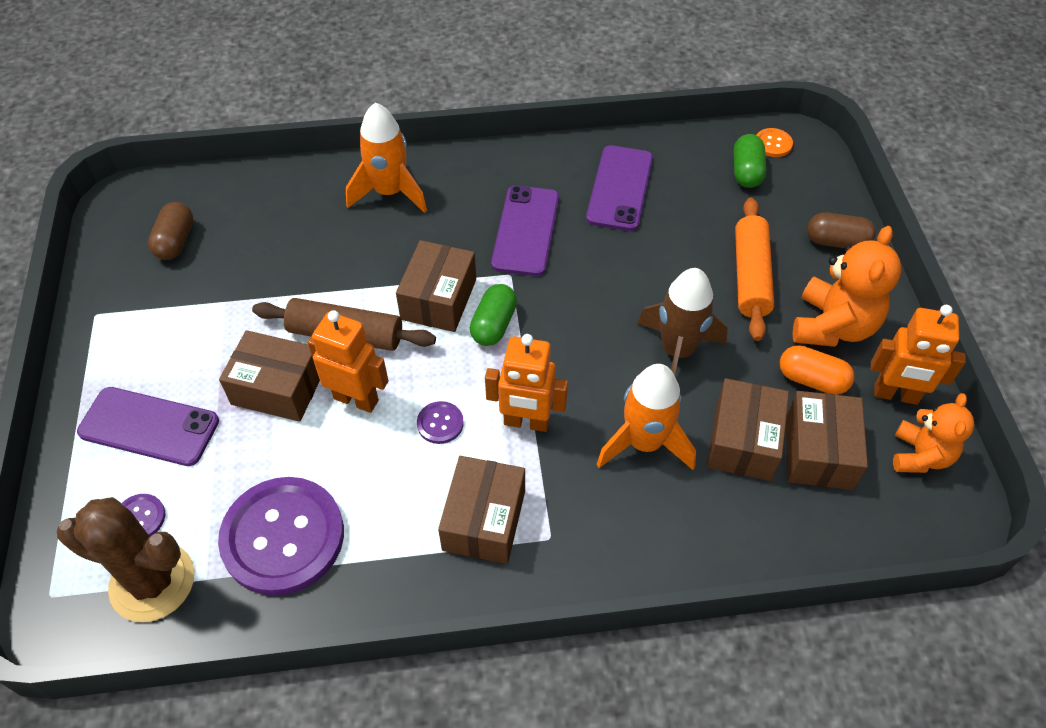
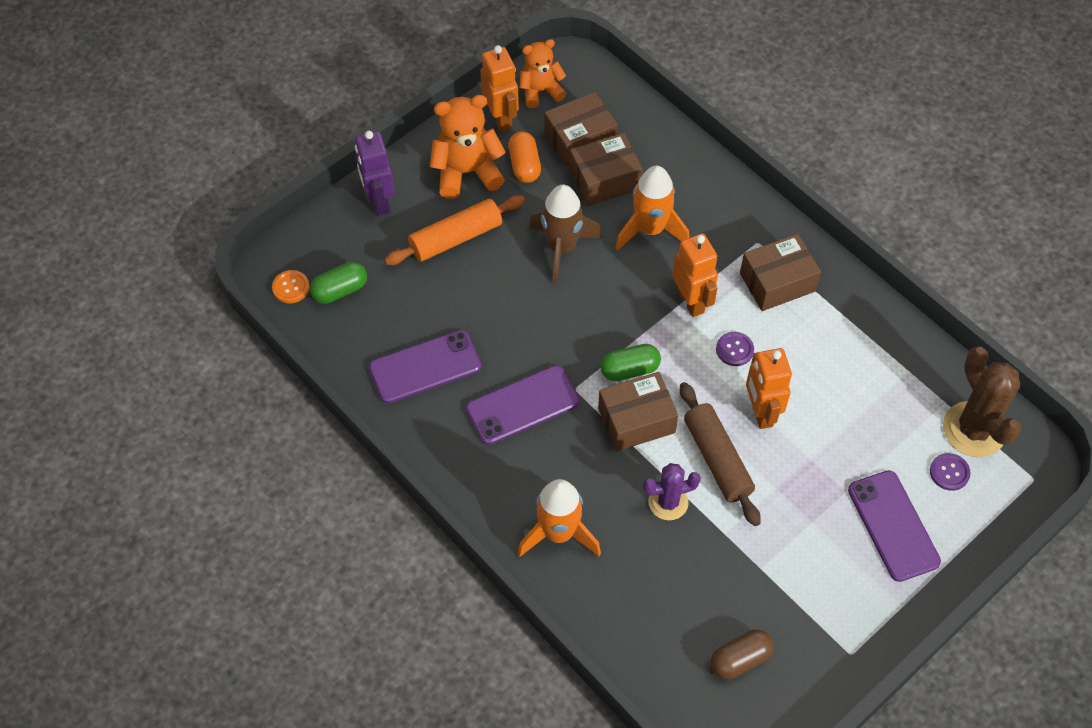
camera: 125 degrees left, 5 degrees up
purple button [218,477,344,596] -> none
brown box [219,330,320,422] -> none
brown capsule [807,212,876,248] -> purple robot [355,131,395,216]
none -> purple cactus [643,463,701,520]

